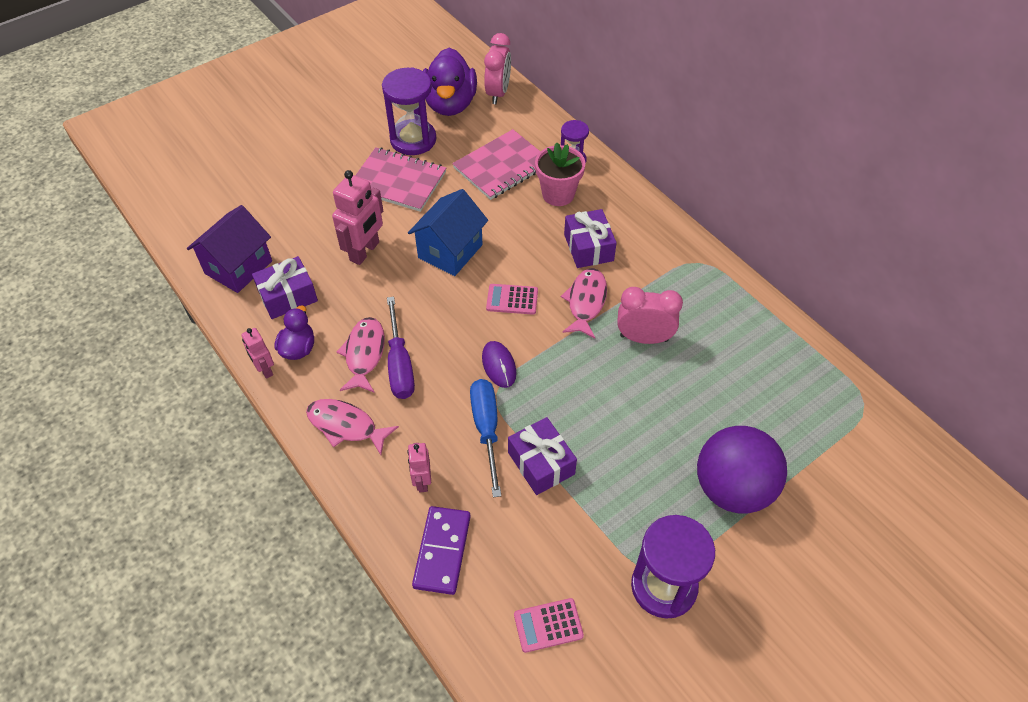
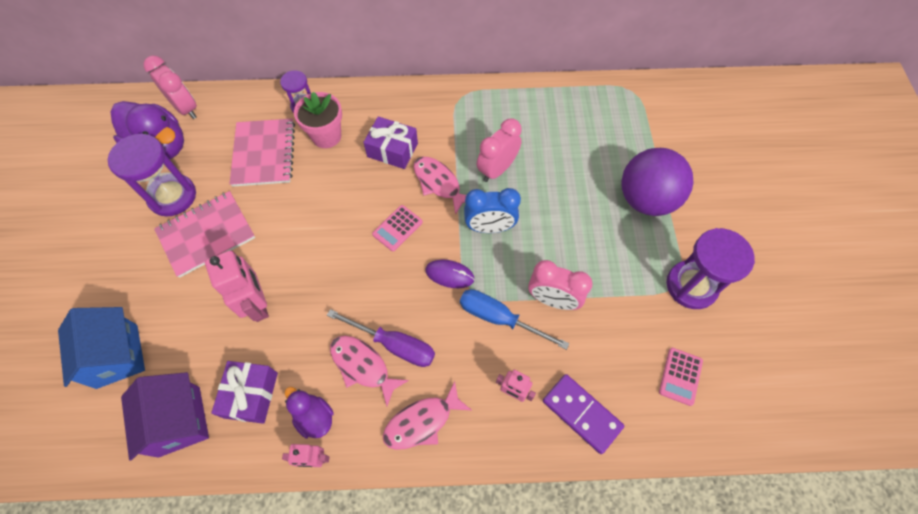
camera: 55 degrees left, 10 degrees up
blue house [408,189,488,276] -> blue house moved to [58,307,145,389]
purple gift [508,417,577,495] -> pink clock [528,260,593,310]
none -> blue clock [464,188,521,233]

